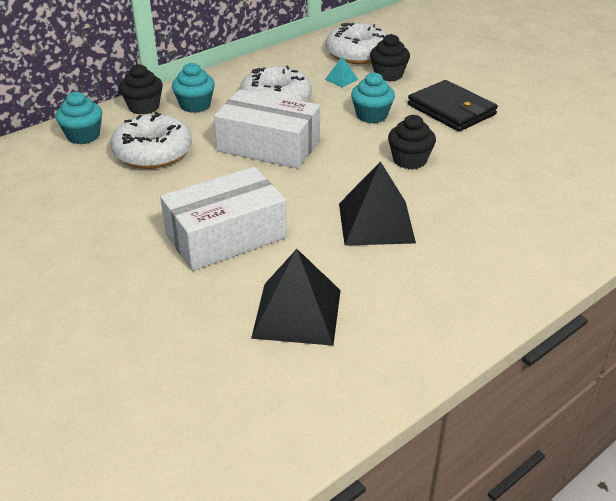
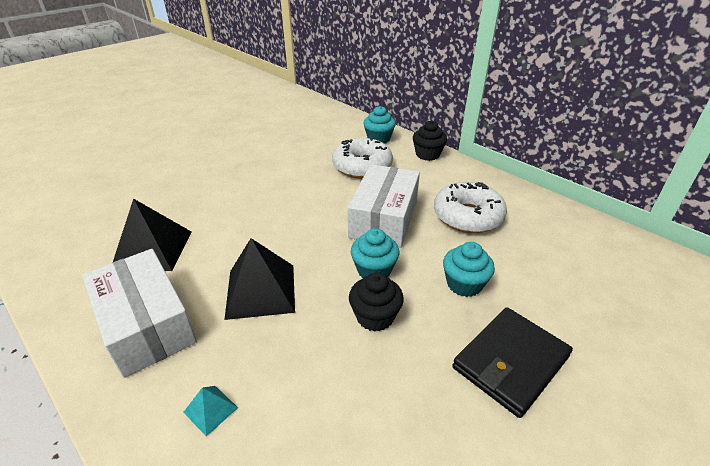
camera: 85 degrees right, 0 degrees up
white box [160,167,287,271] -> white box moved to [82,249,197,378]
turquoise cupcake [172,63,215,113] -> turquoise cupcake moved to [351,228,399,278]
turquoise pyramid [325,56,359,87] -> turquoise pyramid moved to [183,386,238,436]
white donut [326,23,388,64] -> none
black cupcake [370,34,410,81] -> none

